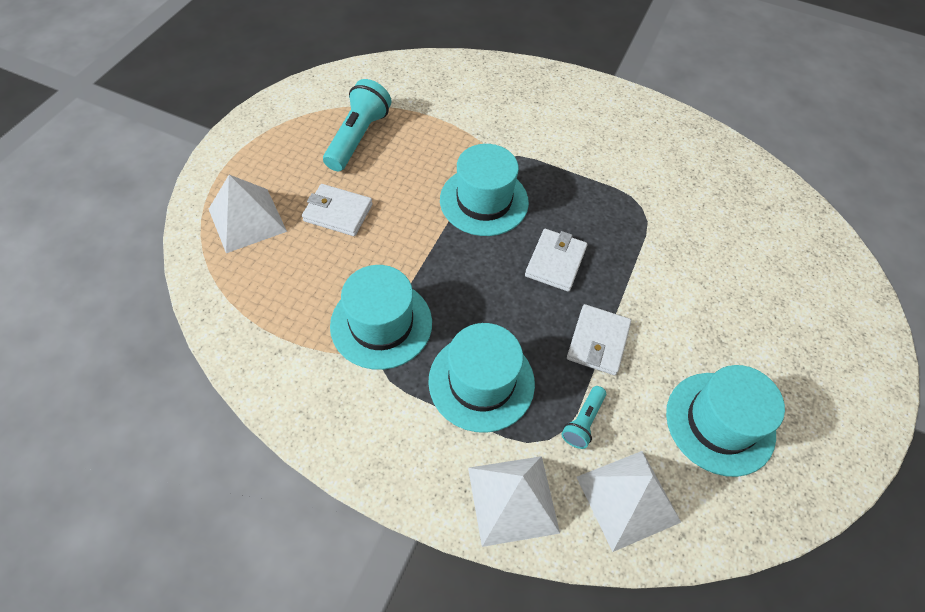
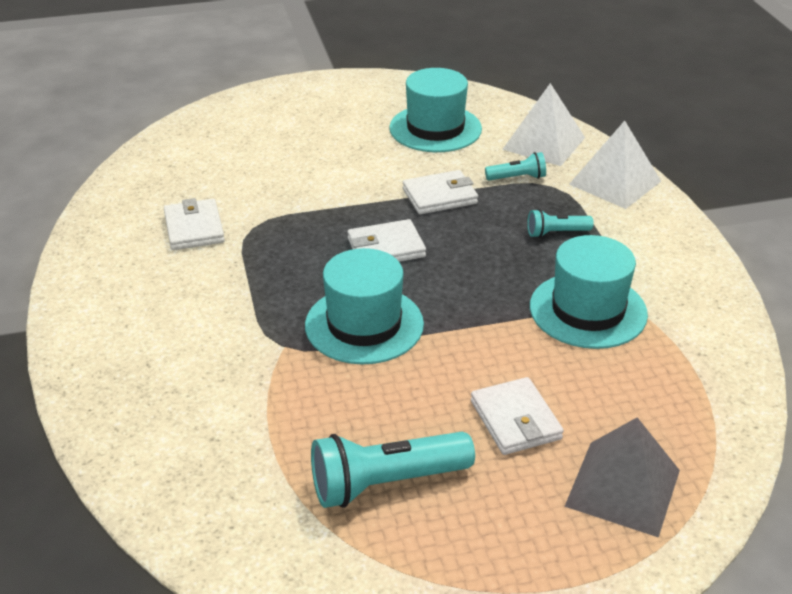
camera: 125 degrees left, 20 degrees down
white pyramid [209,175,287,253] -> grey pyramid [564,417,680,537]
turquoise hat [428,323,535,433] -> turquoise flashlight [527,209,594,238]
none -> white wallet [164,198,225,250]

